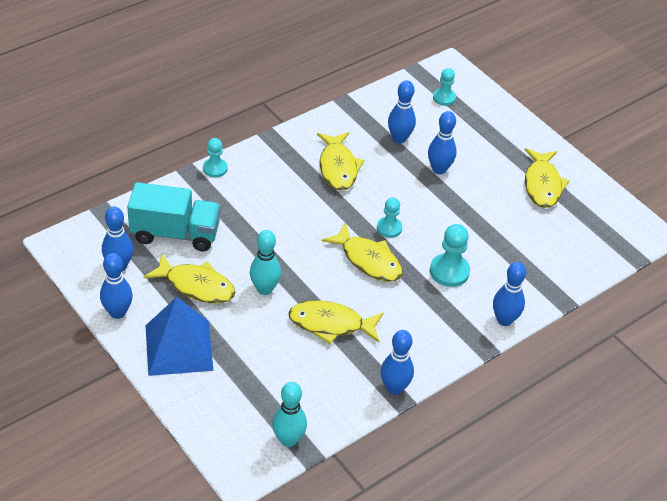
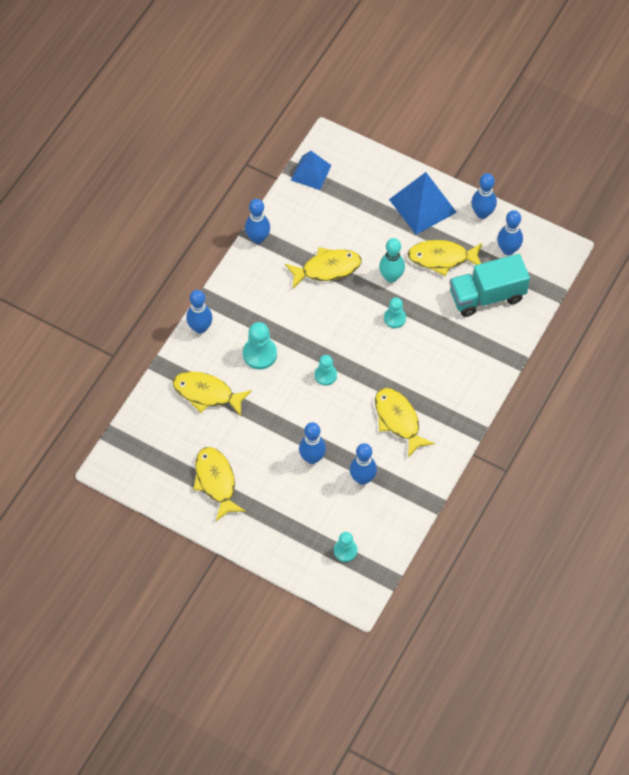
camera: 160 degrees right, 15 degrees up
turquoise pawn [203,138,227,178] -> turquoise pawn moved to [384,297,406,328]
turquoise bowling pin [272,382,307,447] -> blue pyramid [291,151,332,190]
yellow fish [322,222,403,282] -> yellow fish moved to [173,371,252,416]

